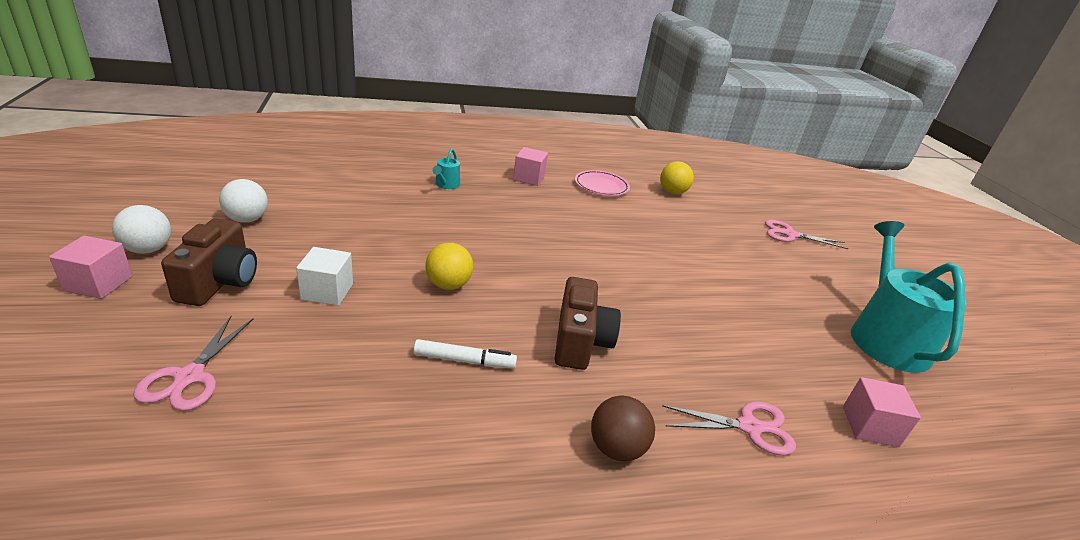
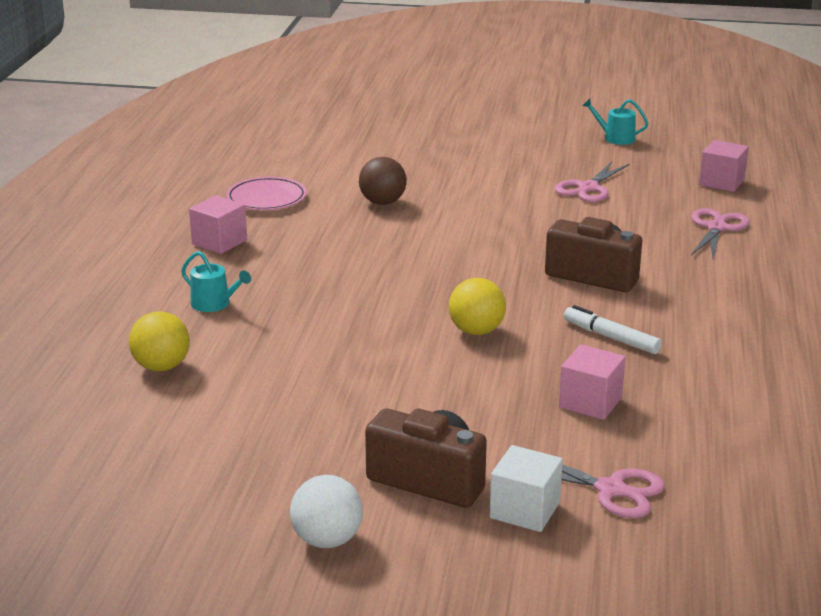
camera: 65 degrees left, 5 degrees down
pink cube [49,236,132,299] -> pink cube moved to [559,344,626,420]
white ball [219,179,268,223] -> none
white cube [296,247,353,306] -> white cube moved to [490,445,563,532]
white marker [413,339,517,369] -> white marker turned 75 degrees counterclockwise [564,305,662,354]
brown ball [591,396,655,461] -> brown ball moved to [359,157,407,205]
yellow ball [660,161,694,194] -> yellow ball moved to [129,311,190,371]
pink scissors [765,220,848,249] -> pink scissors moved to [555,161,630,202]
turquoise watering can [851,221,966,373] -> turquoise watering can [582,99,648,145], size x0.42

